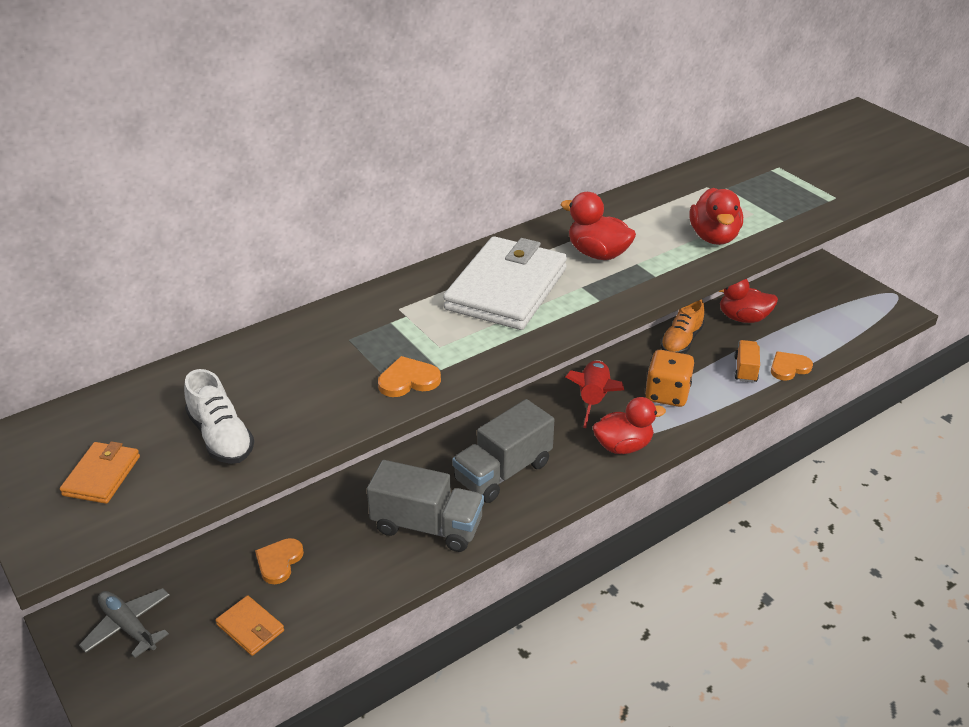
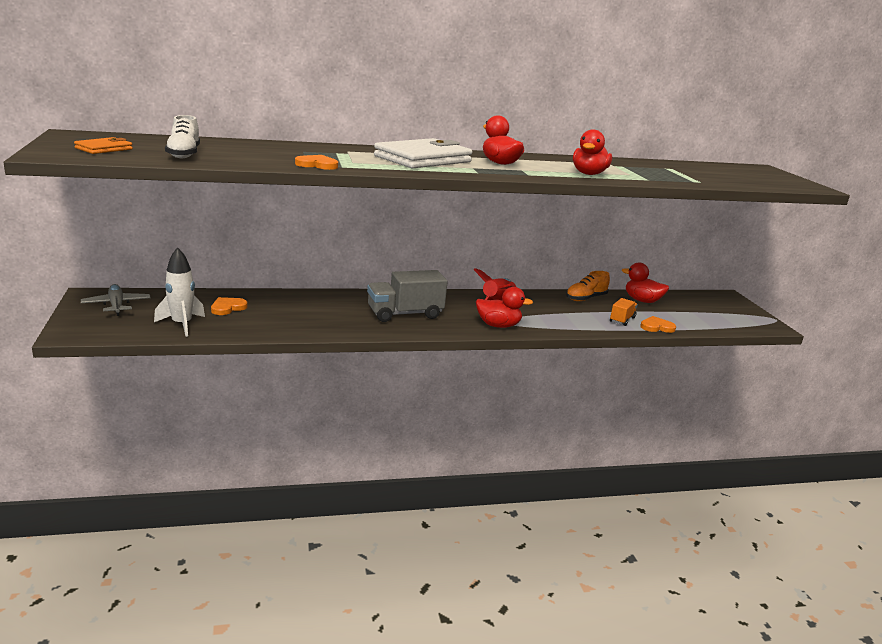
camera: 20 degrees right, 15 degrees down
orange wallet [215,595,284,656] -> white rocket [154,247,205,337]
grey truck [367,460,484,552] -> none
orange dice [645,350,694,407] -> none

